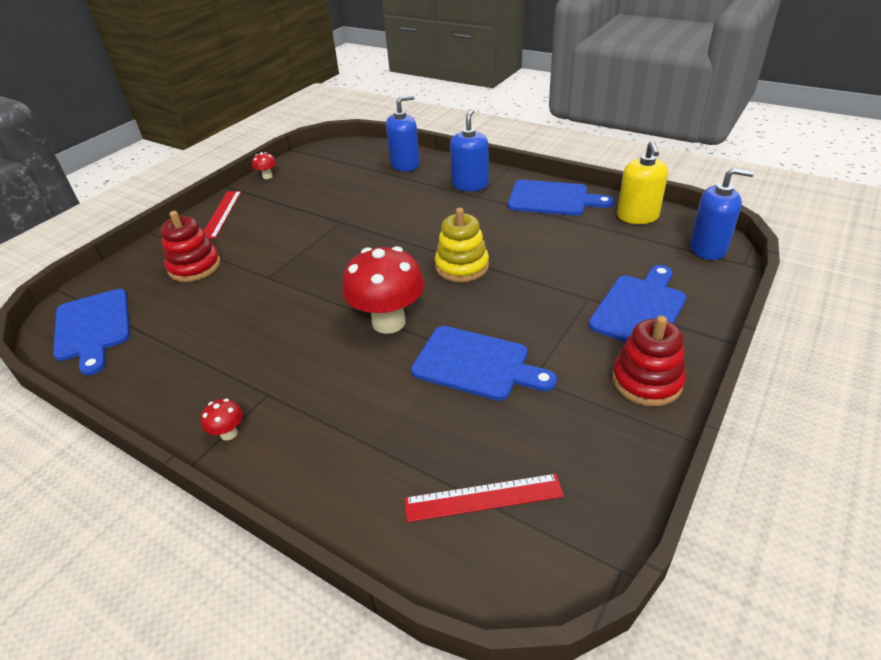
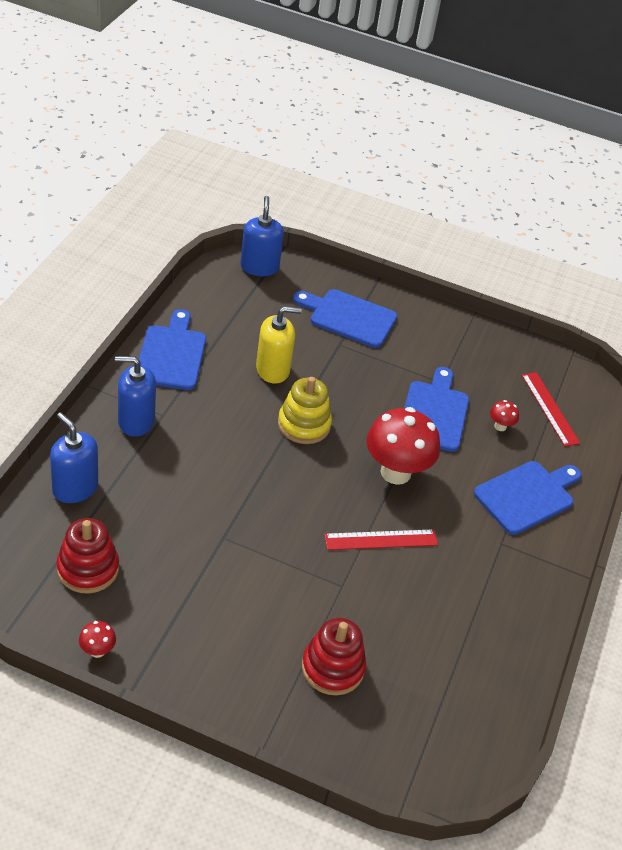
camera: 110 degrees left, 5 degrees up
blue cutting board [53,289,130,375] -> blue cutting board moved to [474,461,581,535]
red mushroom [201,399,243,441] -> red mushroom moved to [490,400,519,431]
red ruler [204,191,241,239] -> red ruler moved to [324,529,438,550]
red stacking toy [612,316,686,406] -> red stacking toy moved to [57,518,119,594]
yellow soap dispenser [617,141,668,224] -> yellow soap dispenser moved to [256,306,302,384]

